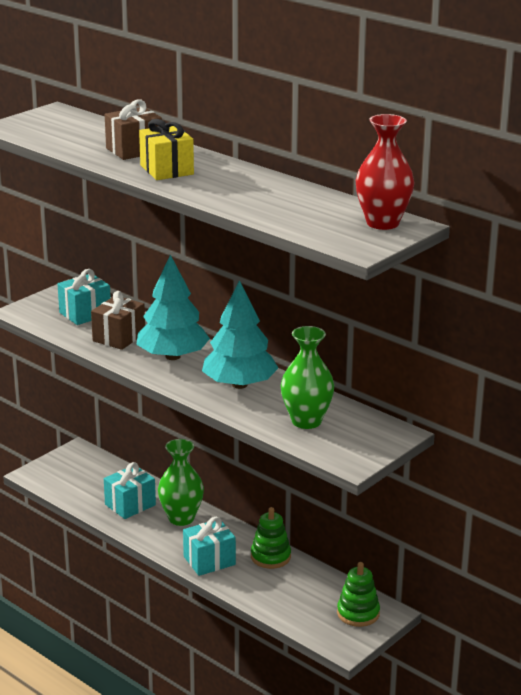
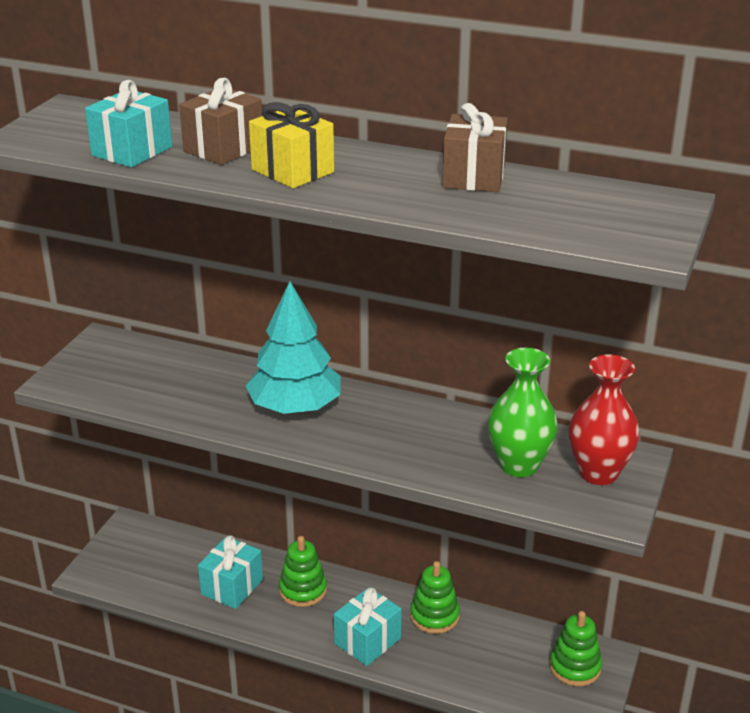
camera: 20 degrees left, 5 degrees up
turquoise gift [57,269,111,325] -> turquoise gift moved to [85,80,172,167]
brown gift [91,291,145,350] -> brown gift moved to [442,103,508,192]
green vase [158,439,204,526] -> green stacking toy [279,536,327,607]
turquoise tree [202,280,278,389] -> none
red vase [356,114,414,230] -> red vase moved to [569,354,640,485]

